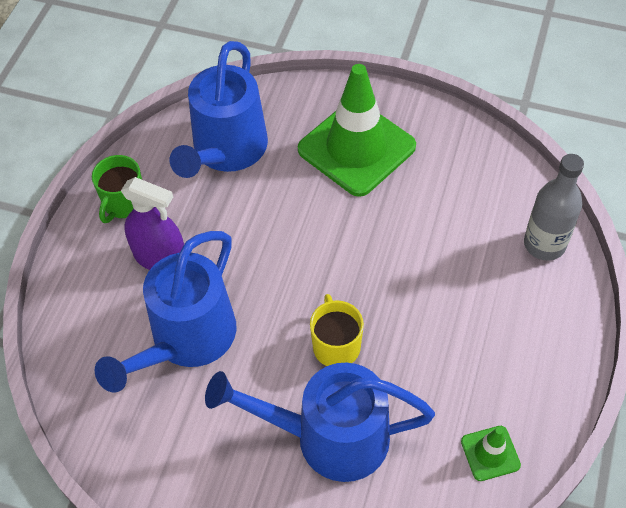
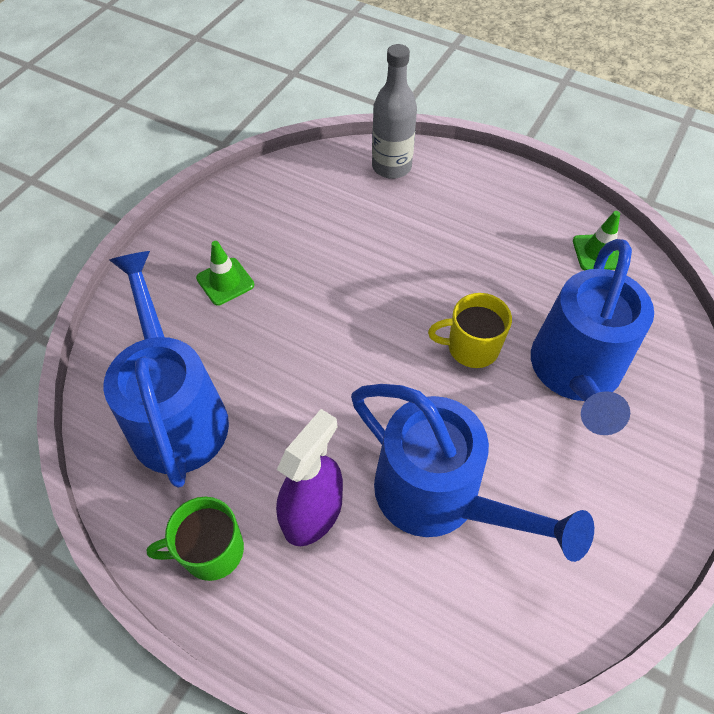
camera: 80 degrees left, 0 degrees up
green mug [92,155,142,223] -> green mug turned 135 degrees clockwise [147,497,244,581]
blue watering can [170,41,268,178] -> blue watering can turned 135 degrees counterclockwise [104,251,229,488]
green traffic cone [298,64,416,197] -> green traffic cone [196,241,254,306], size x0.44

